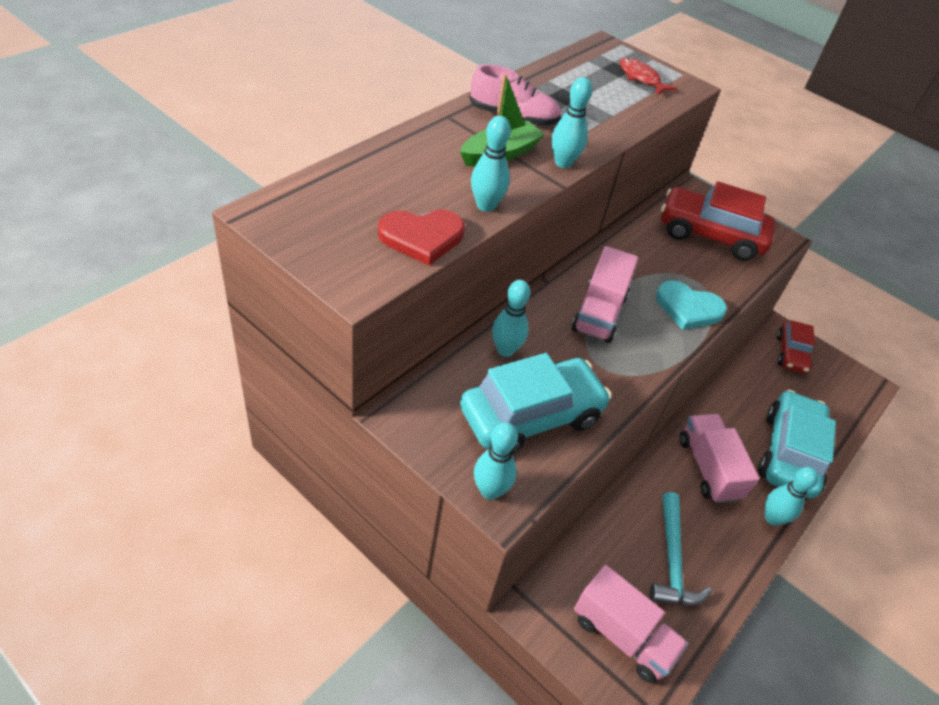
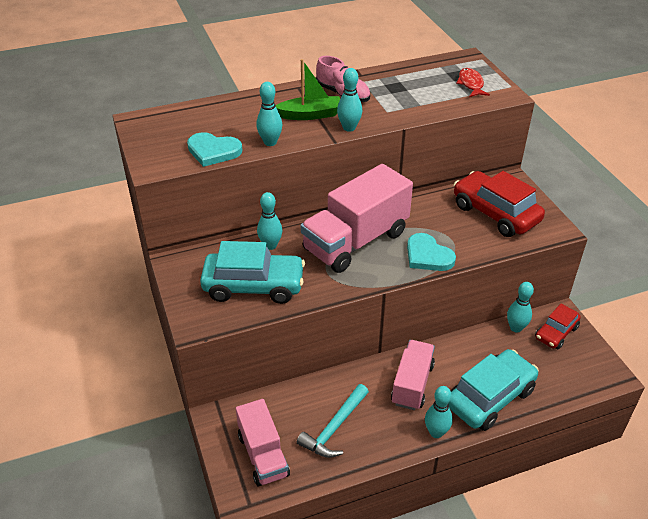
camera: 35 degrees right, 5 degrees down
red heart [378,209,465,266] -> turquoise heart [187,132,243,167]
turquoise bowling pin [474,422,518,500] -> turquoise bowling pin moved to [507,282,534,333]
pink truck [572,246,638,343] -> pink truck [301,164,413,273], size x1.63

